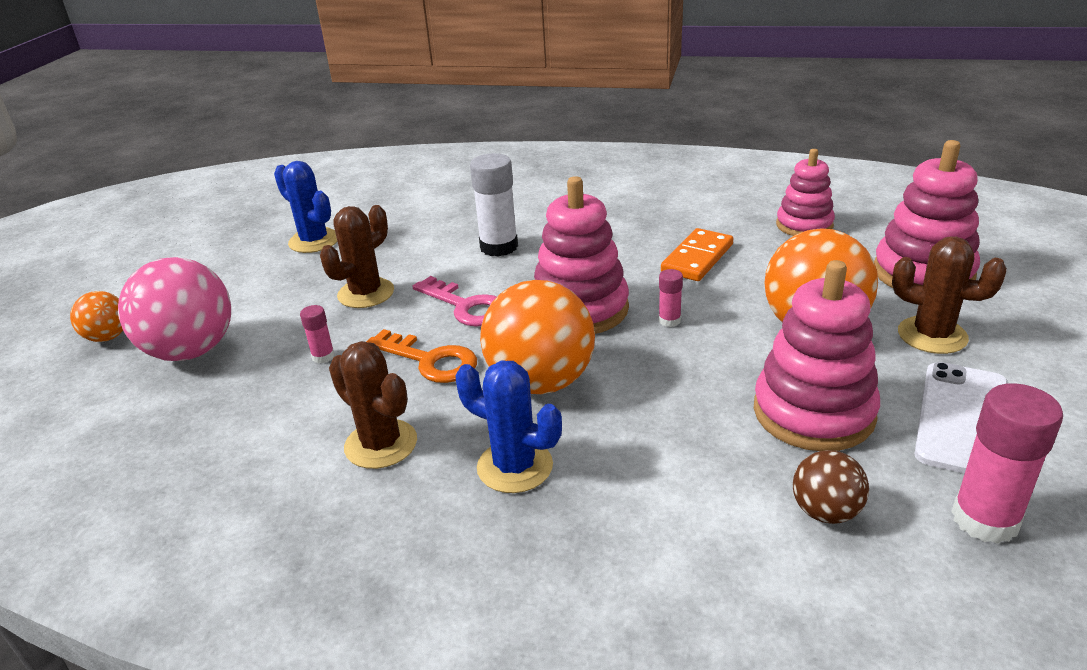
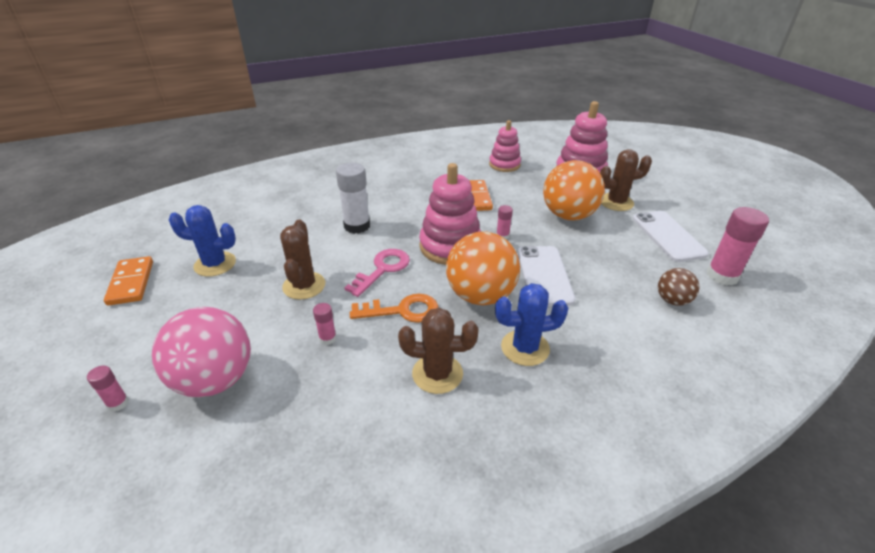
camera: 40 degrees left, 5 degrees up
orange ball [70,291,123,342] -> pink glue stick [87,366,129,412]
pink key [413,276,497,327] -> pink key turned 60 degrees counterclockwise [345,249,410,297]
pink stacking toy [754,260,880,451] -> none
none -> orange domino [104,256,153,306]
none -> white phone [518,246,575,306]

